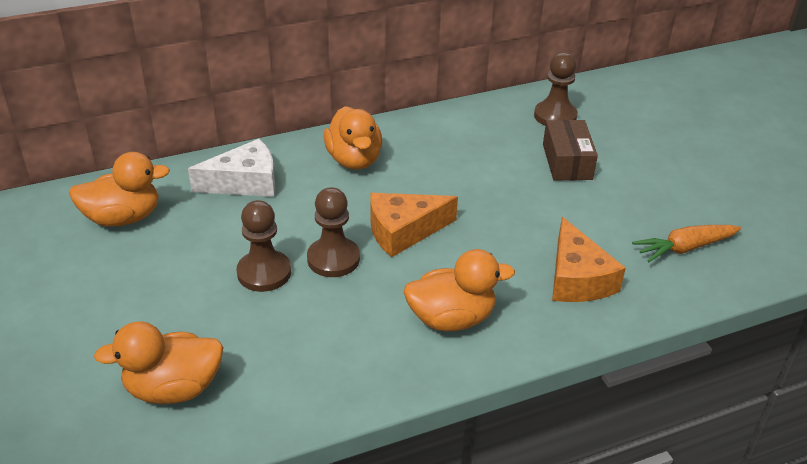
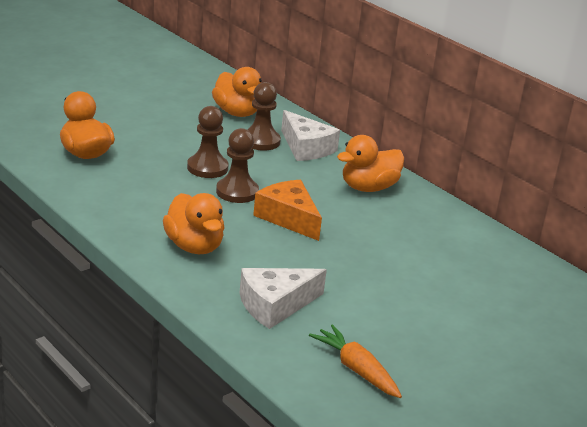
camera: 70 degrees right, 10 degrees down
brown pawn [534,52,578,126] -> brown pawn moved to [247,82,281,151]
brown box [543,120,598,180] -> none
orange cheese [552,217,626,302] -> white cheese [240,268,327,329]

